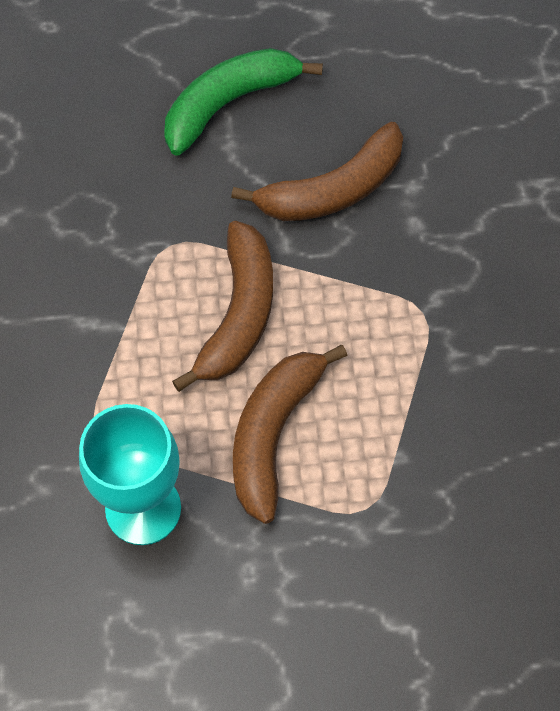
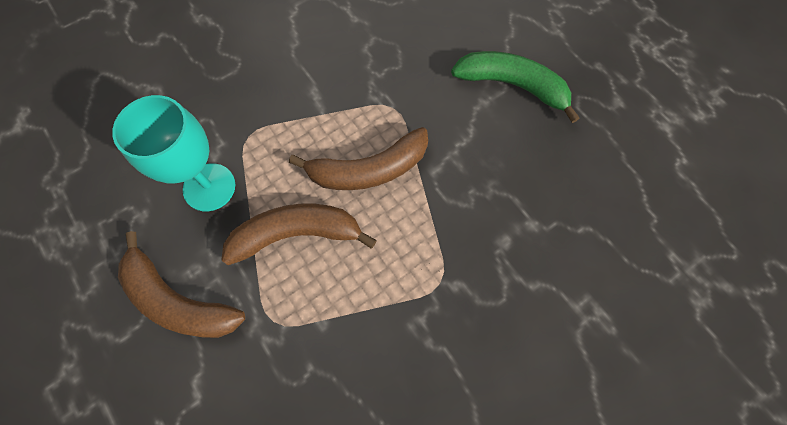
camera: 60 degrees right, 5 degrees up
brown banana [231,122,403,221] -> brown banana moved to [118,231,245,338]

